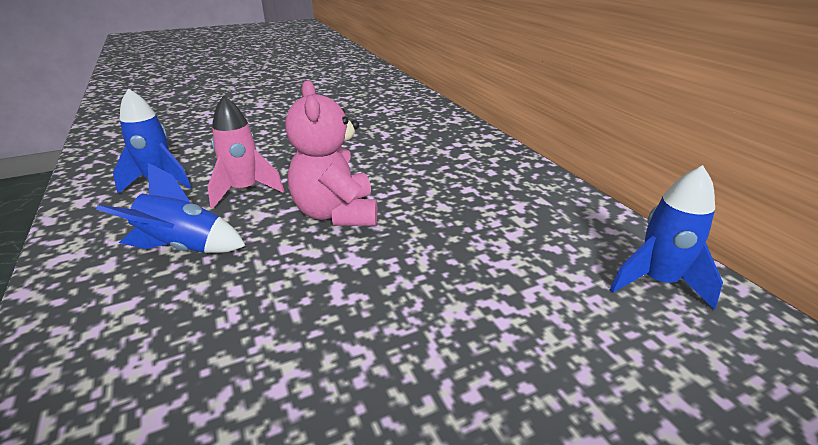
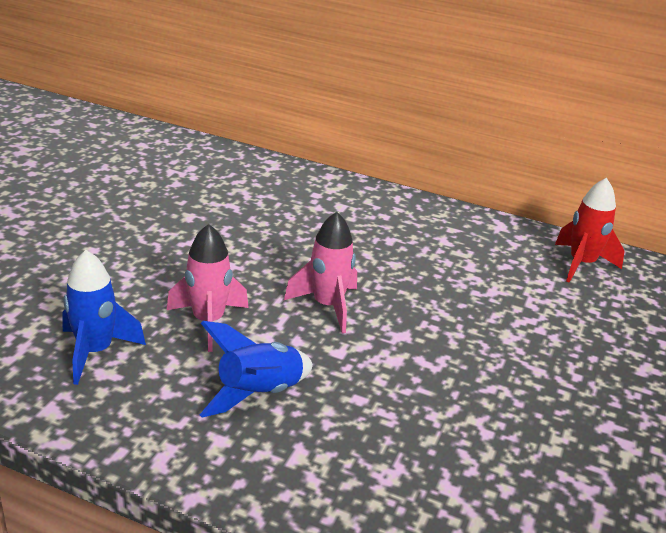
camera: 45 degrees left, 0 degrees up
pink teddy bear [285,80,377,226] -> pink rocket [284,212,357,334]
blue rocket [610,165,723,310] -> red rocket [555,178,625,283]

